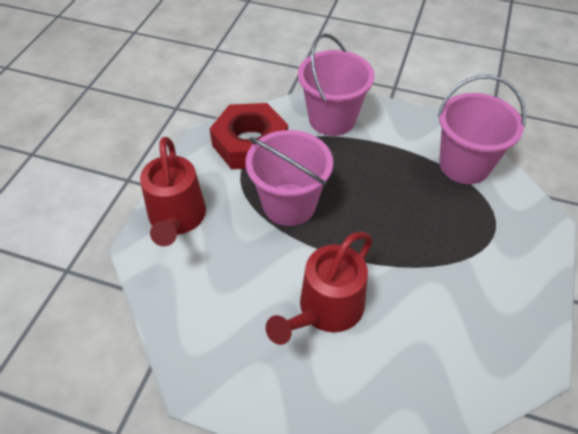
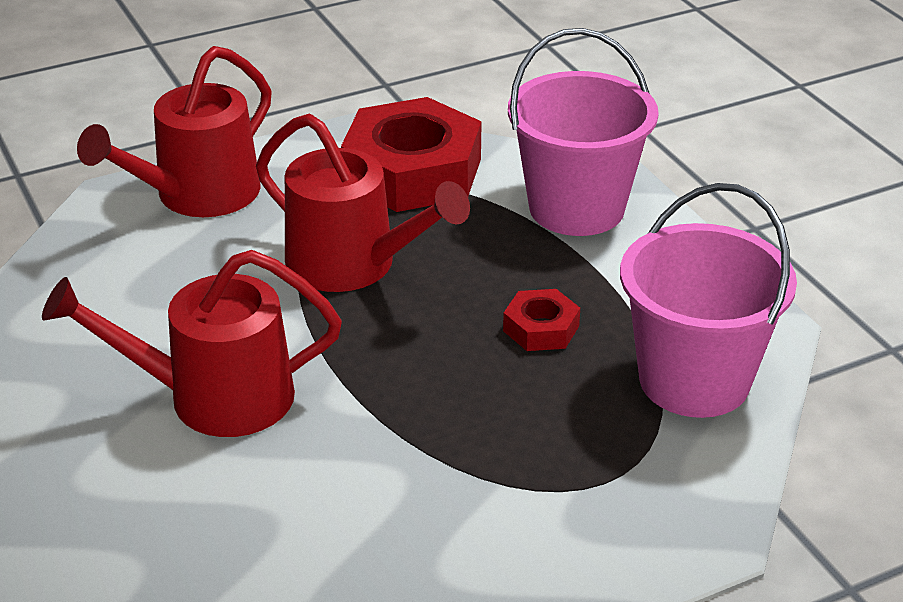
camera: 45 degrees right, 15 degrees down
pink bucket [246,130,333,226] -> red watering can [256,114,470,292]
none -> red nut [503,289,580,351]

